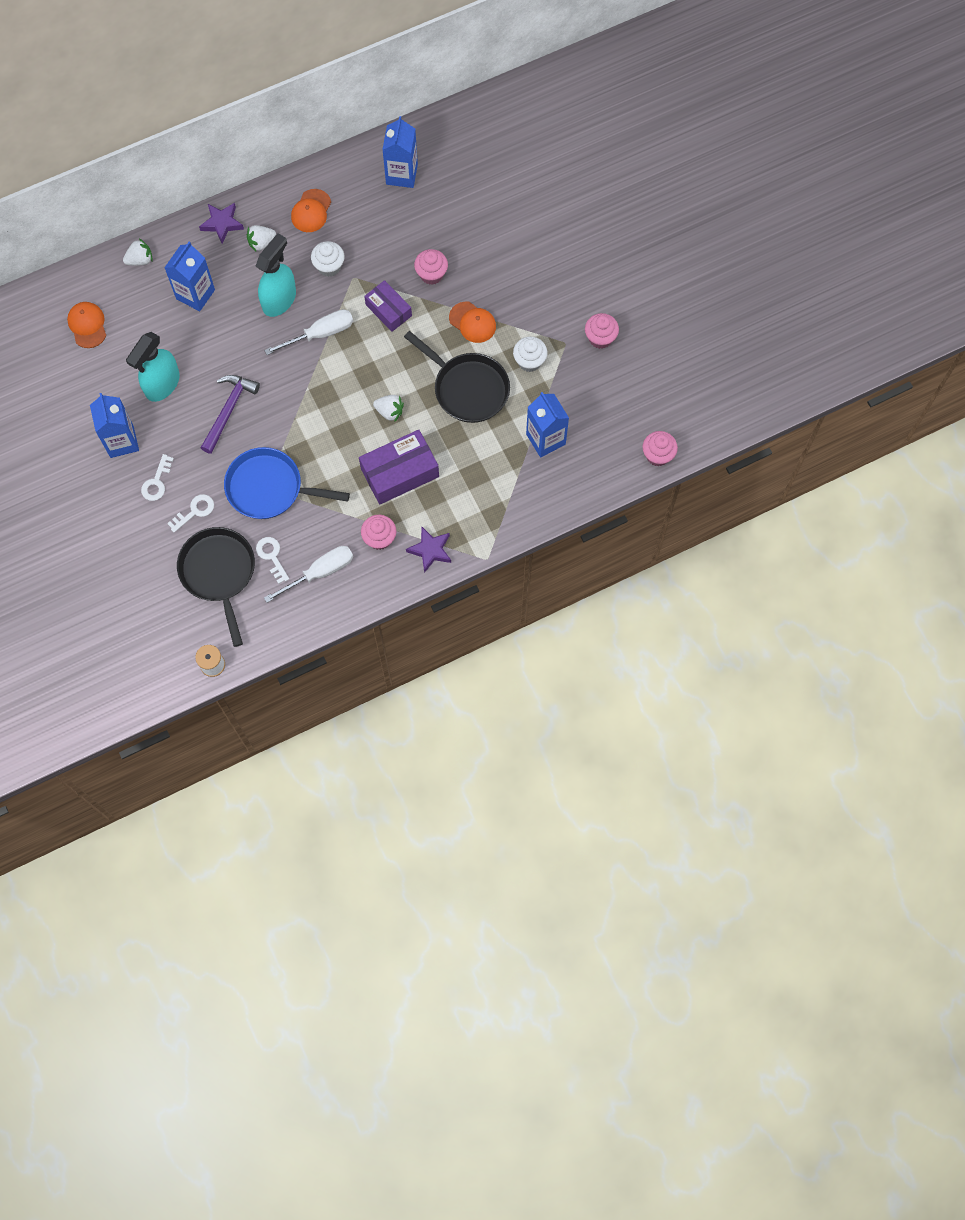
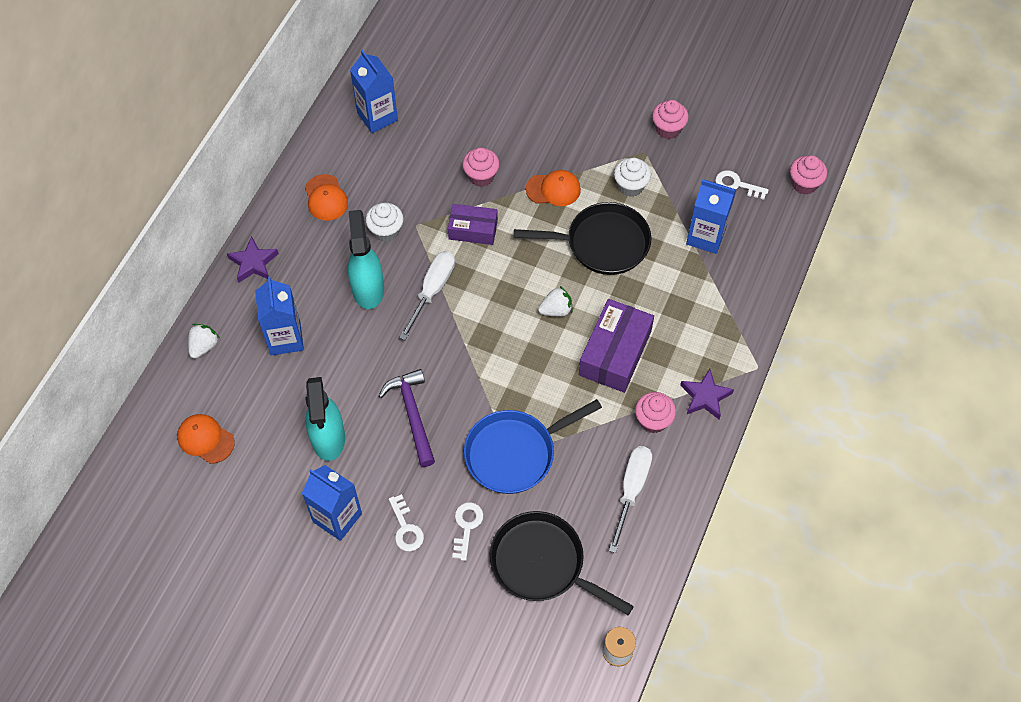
camera: 40 degrees left, 10 degrees down
white strawberry [247,225,276,251] -> none
white key [256,537,289,584] -> white key moved to [715,170,769,200]

